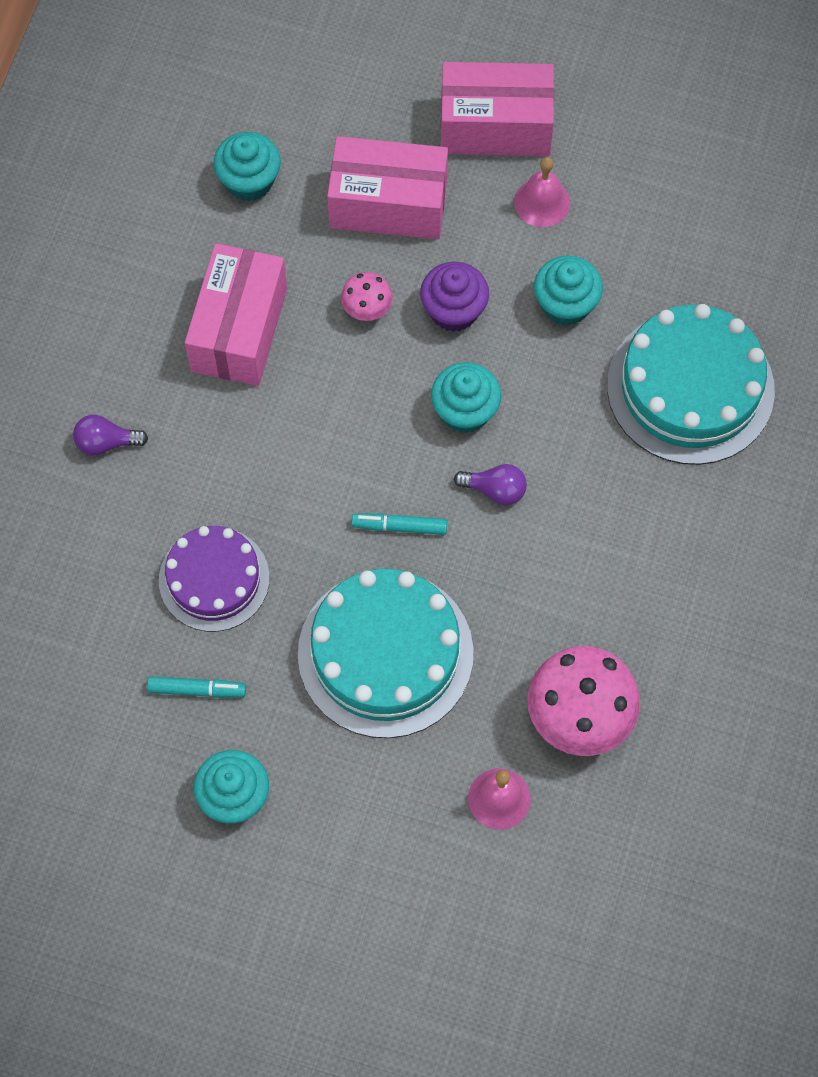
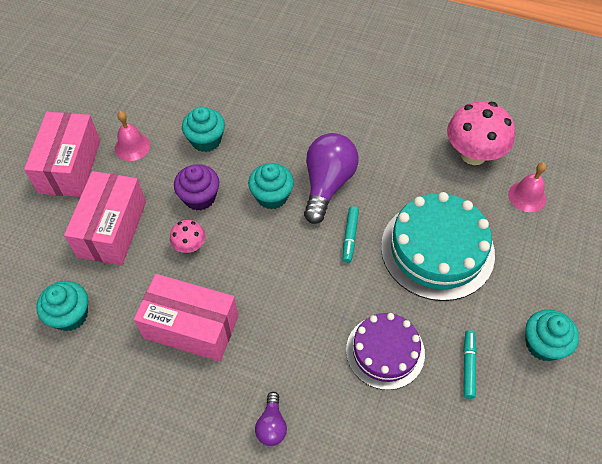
camera: 85 degrees left, 10 degrees down
purple light bulb [454,464,527,505] -> purple light bulb [304,133,359,224], size x2.01
turquoise cake [607,304,775,465] -> none

